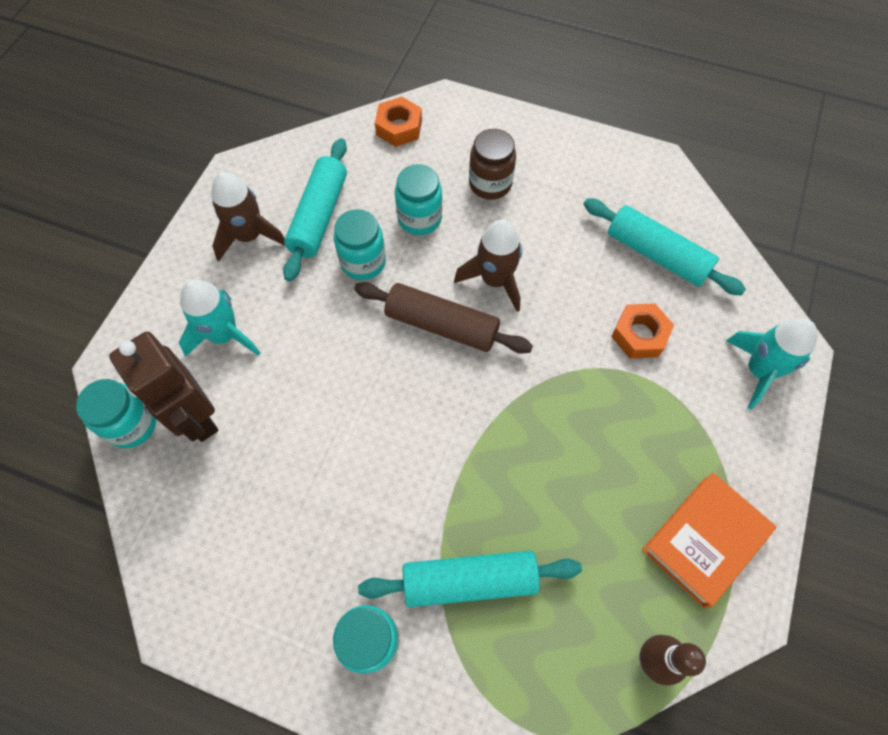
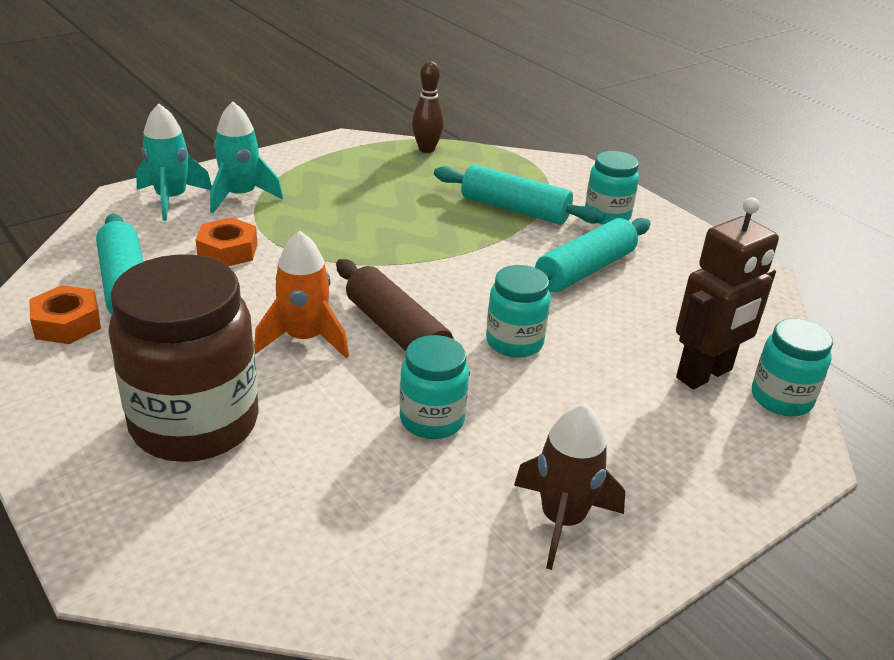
camera: 150 degrees left, 30 degrees down
brown robot [109,332,218,442] -> brown robot turned 60 degrees clockwise [676,198,779,389]
turquoise rocket [179,279,260,357] -> turquoise rocket moved to [210,102,283,213]
turquoise rolling pin [283,138,347,282] -> turquoise rolling pin moved to [535,218,651,292]
orange nut [375,97,422,147] -> orange nut moved to [29,285,101,344]
turquoise jar [395,164,442,235] -> turquoise jar moved to [486,265,551,358]
brown rocket [454,220,522,312] -> orange rocket [254,231,349,358]
brown jar [469,129,516,200] -> brown jar [108,255,258,462], size x1.89
orange book [642,472,776,608] -> none

